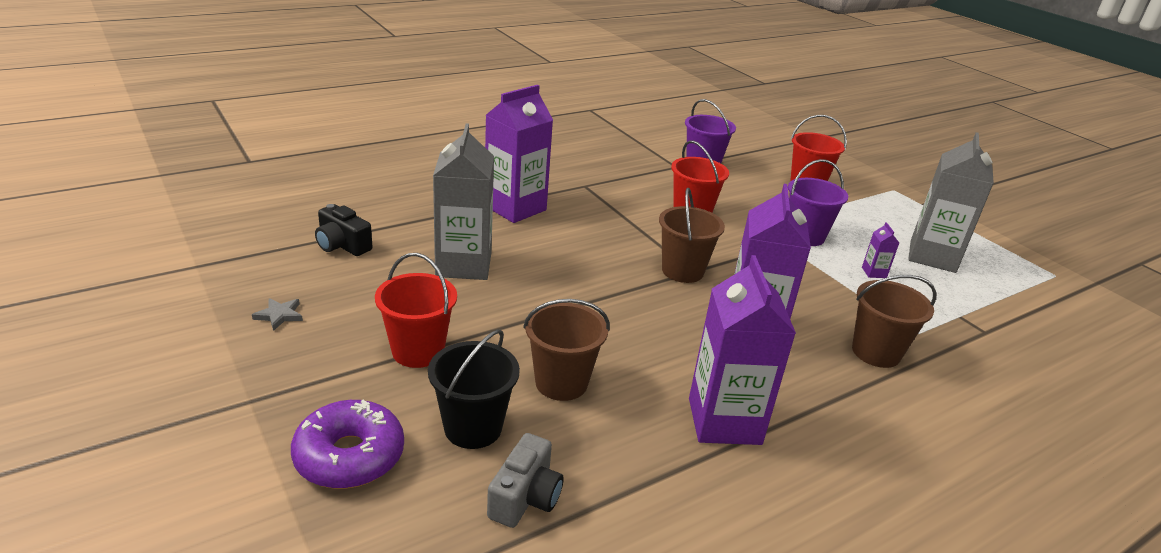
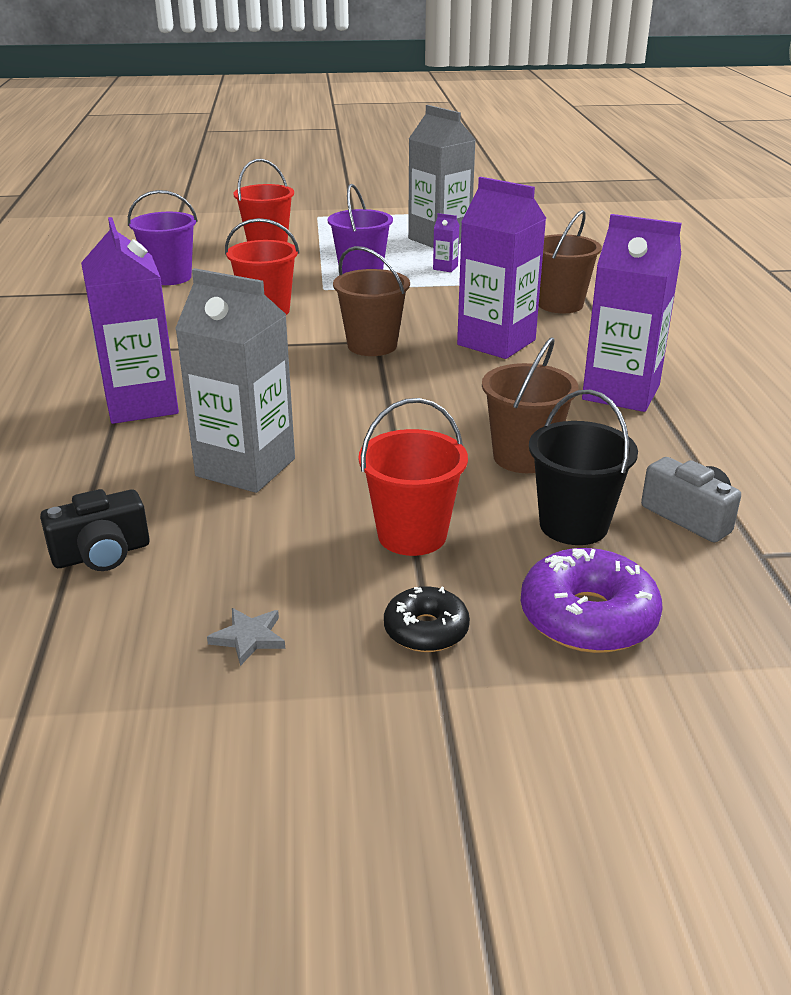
camera: 60 degrees left, 0 degrees up
none -> black donut [384,586,470,652]

